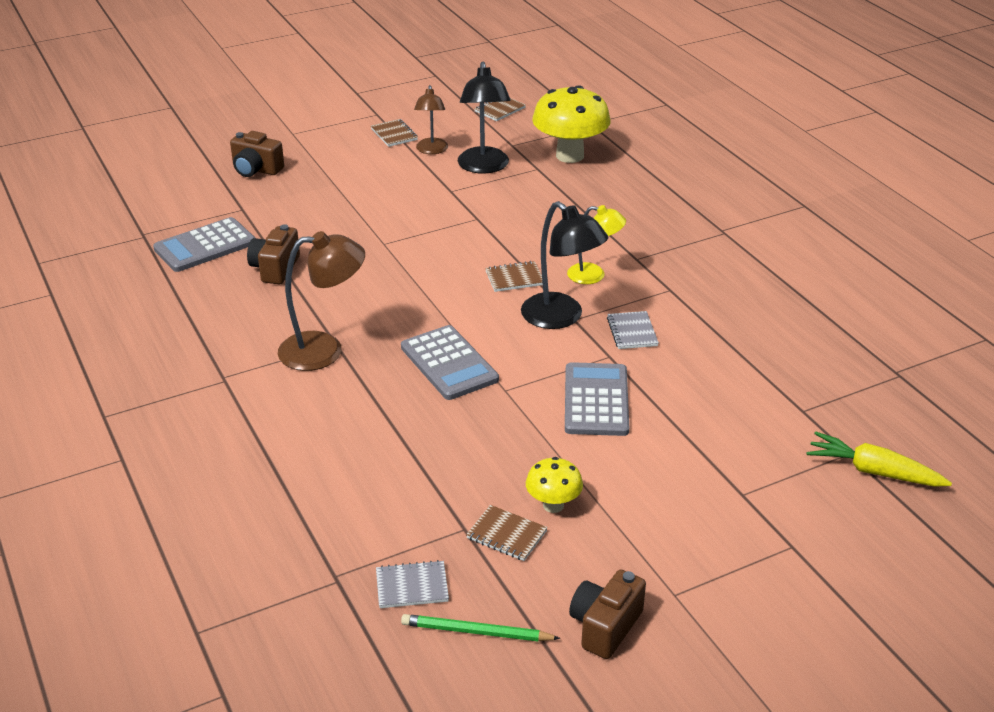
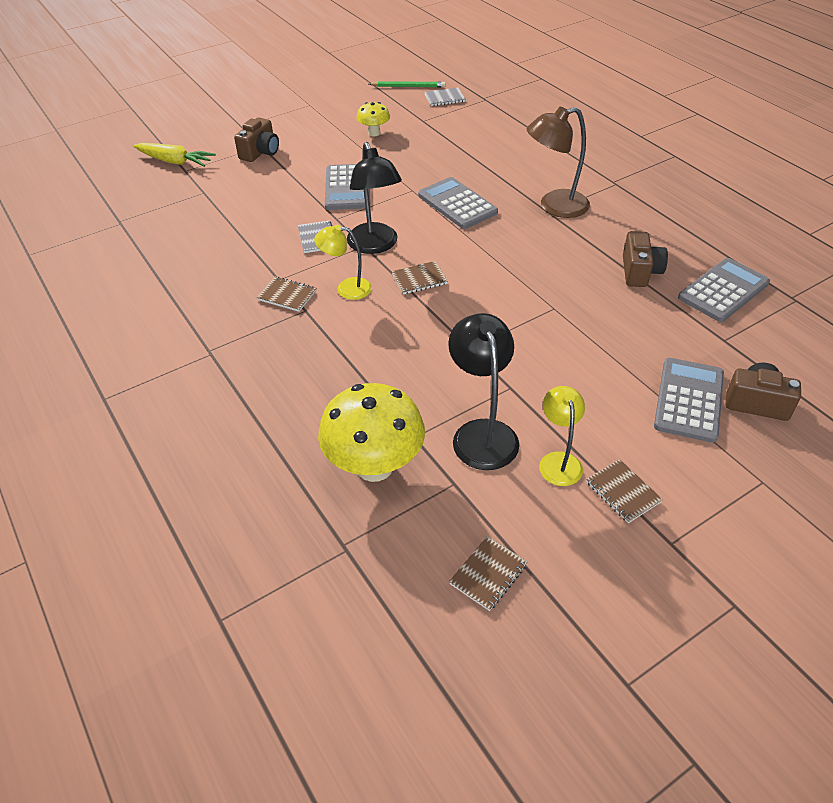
camera: 175 degrees right, 10 degrees up
brown lamp [414,85,448,154] -> yellow lamp [539,386,585,486]
brown notebook [466,505,548,561] -> brown notebook moved to [257,277,316,312]
black lamp [521,201,608,329] -> black lamp turned 150 degrees counterclockwise [347,142,402,254]
brown camera [569,569,646,659] -> brown camera moved to [234,117,279,162]
none -> grey calculator [654,358,724,443]

